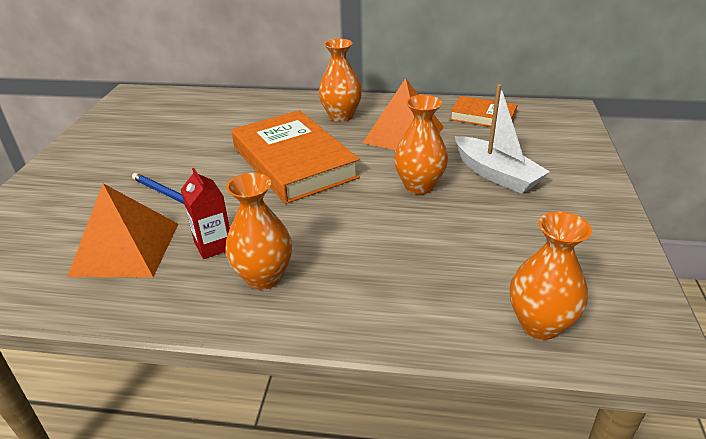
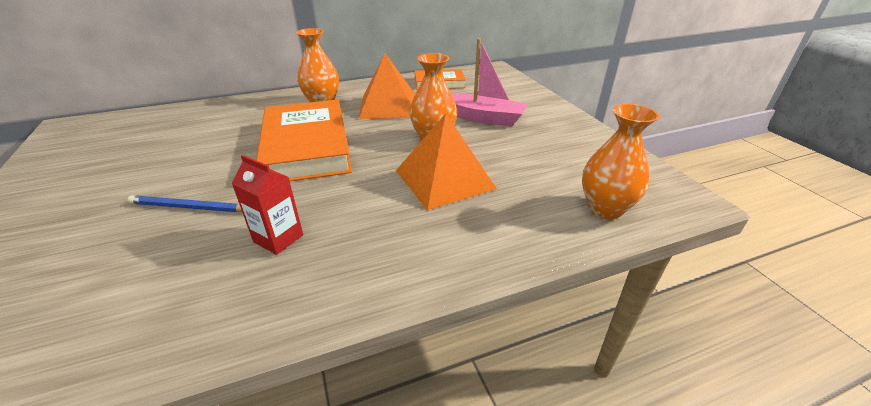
camera: 30 degrees left, 0 degrees up
orange pyramid [67,183,178,277] -> orange pyramid moved to [396,113,497,210]
orange vase [225,173,292,290] -> none
orange book [232,110,360,204] -> orange book turned 45 degrees clockwise [256,100,352,181]
white boat [455,84,550,194] -> pink boat [452,38,528,126]

